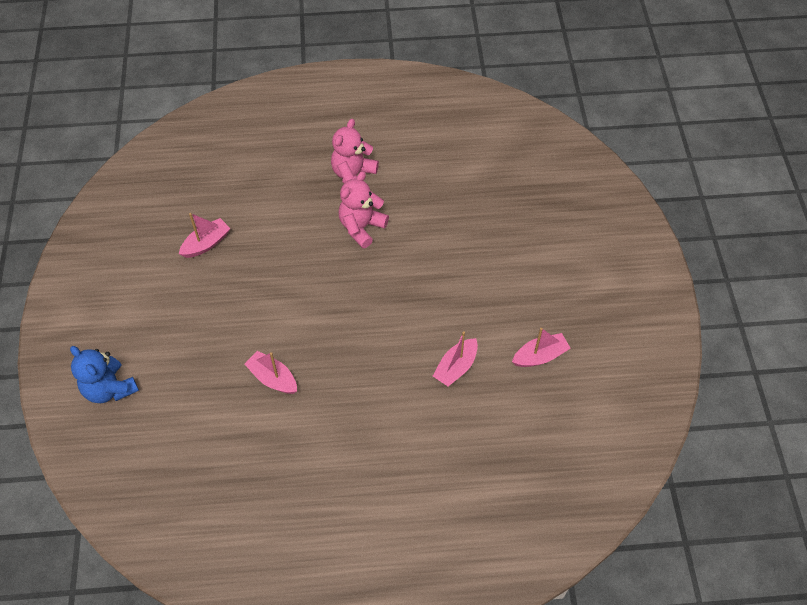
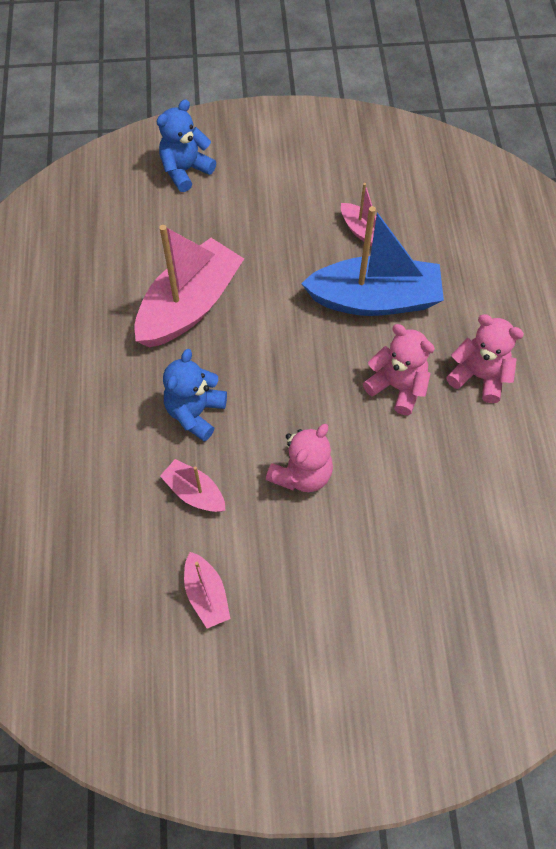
camera: 90 degrees right, 5 degrees up
pink boat [245,351,297,394] -> pink boat [135,225,244,347], size x2.05
none -> blue teddy bear [163,349,227,442]
none -> pink teddy bear [266,424,333,492]
none -> blue boat [301,206,444,316]

